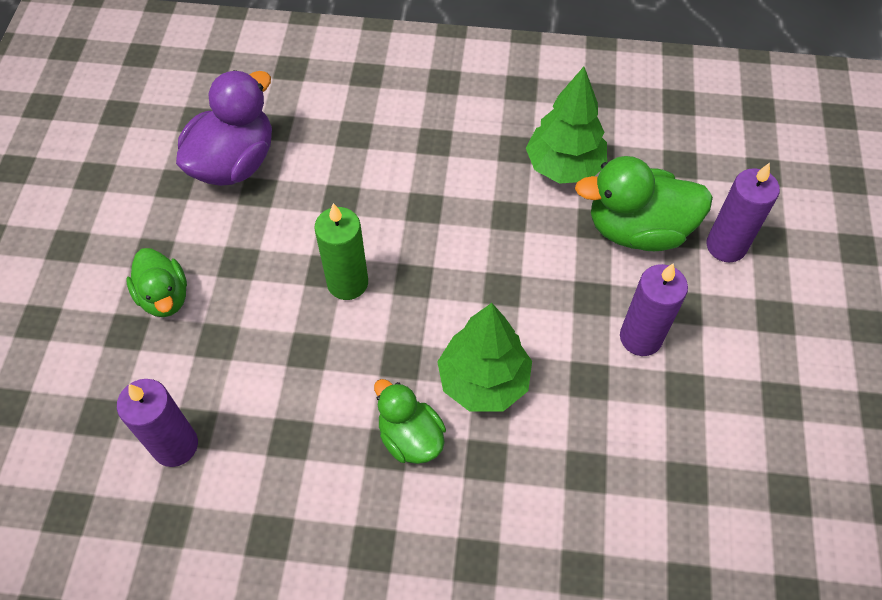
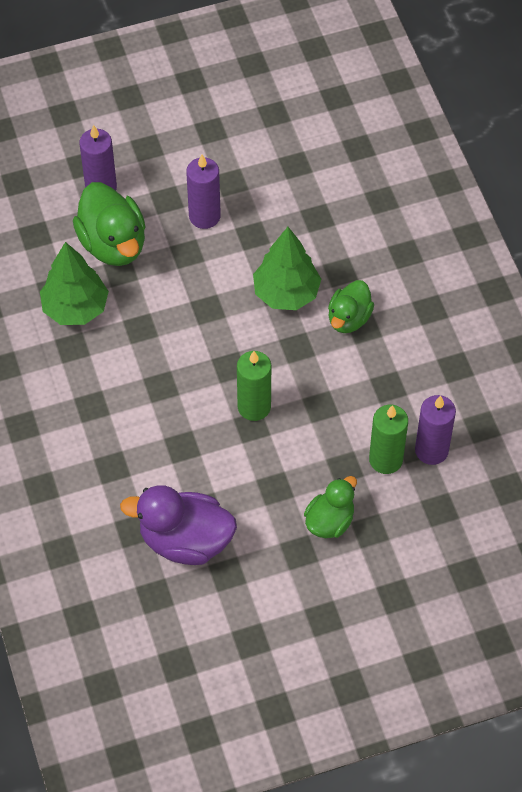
camera: 115 degrees left, 0 degrees up
none -> green candle [369,405,408,474]

